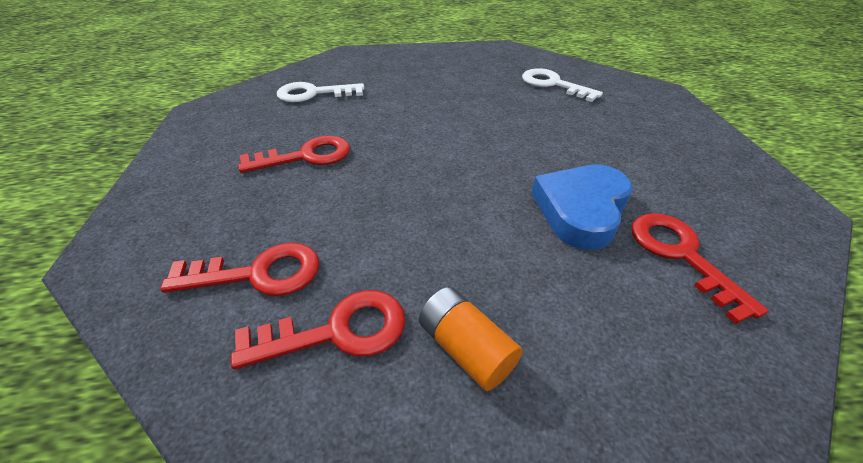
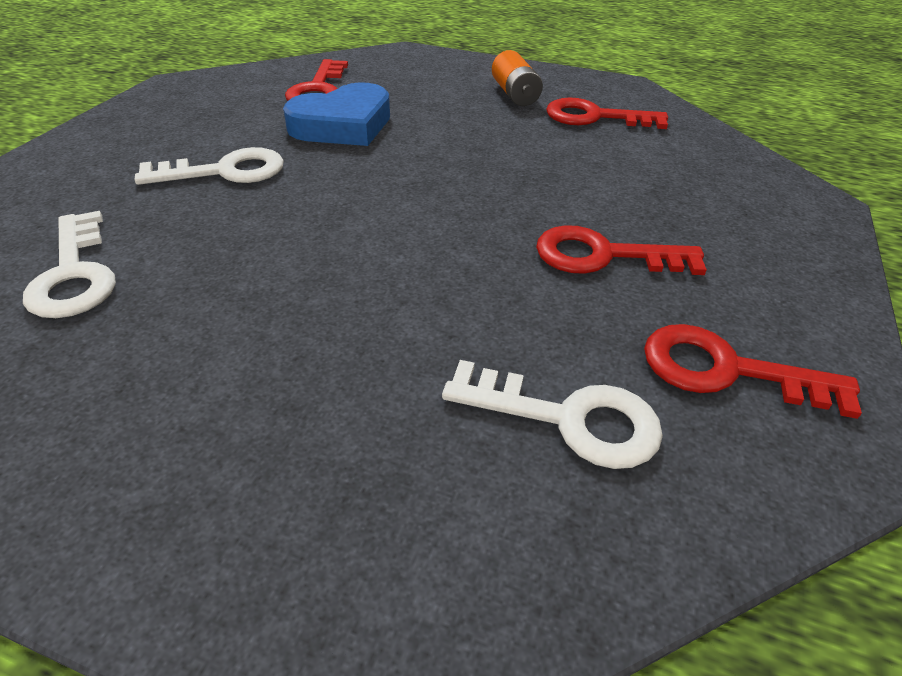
camera: 155 degrees left, 0 degrees up
red key [160,243,320,296] -> red key moved to [644,324,862,419]
none -> white key [135,147,284,185]

